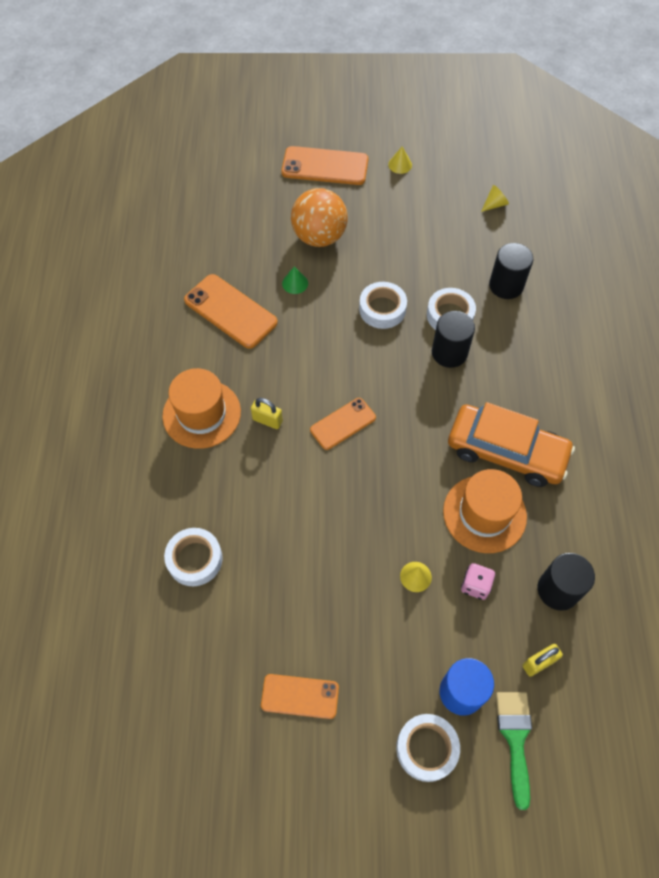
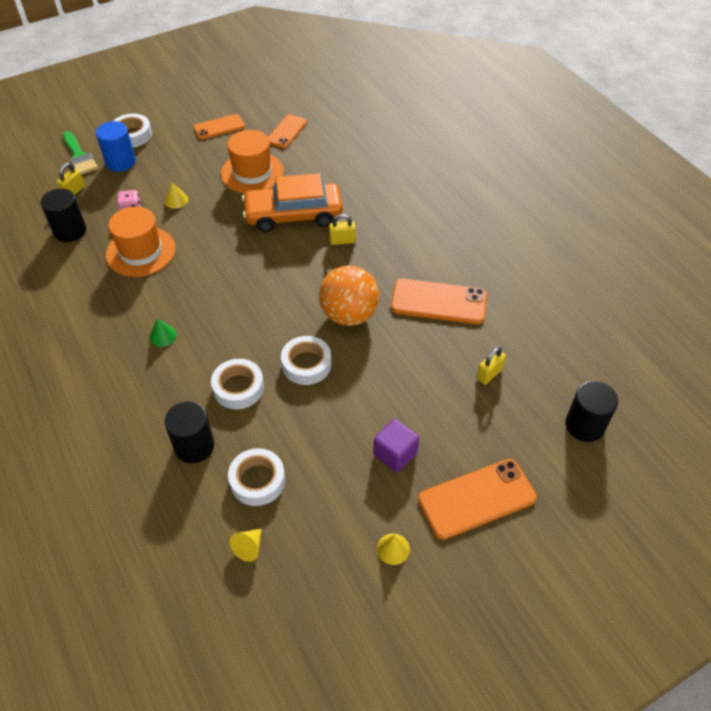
camera: 150 degrees right, 10 degrees down
orange hat [162,368,241,449] -> orange hat moved to [221,130,284,193]
white tape [164,528,223,586] -> white tape moved to [228,448,285,506]
green cone [282,267,308,294] -> green cone moved to [149,318,177,347]
orange ball [291,188,348,247] -> orange ball moved to [319,265,379,326]
orange phone [310,398,376,450] -> orange phone moved to [268,114,307,148]
black cylinder [432,311,475,368] -> black cylinder moved to [565,381,618,442]
orange car [448,402,575,487] -> orange car moved to [242,173,343,232]
none -> purple cube [373,419,419,472]
none -> yellow padlock [477,347,506,385]

